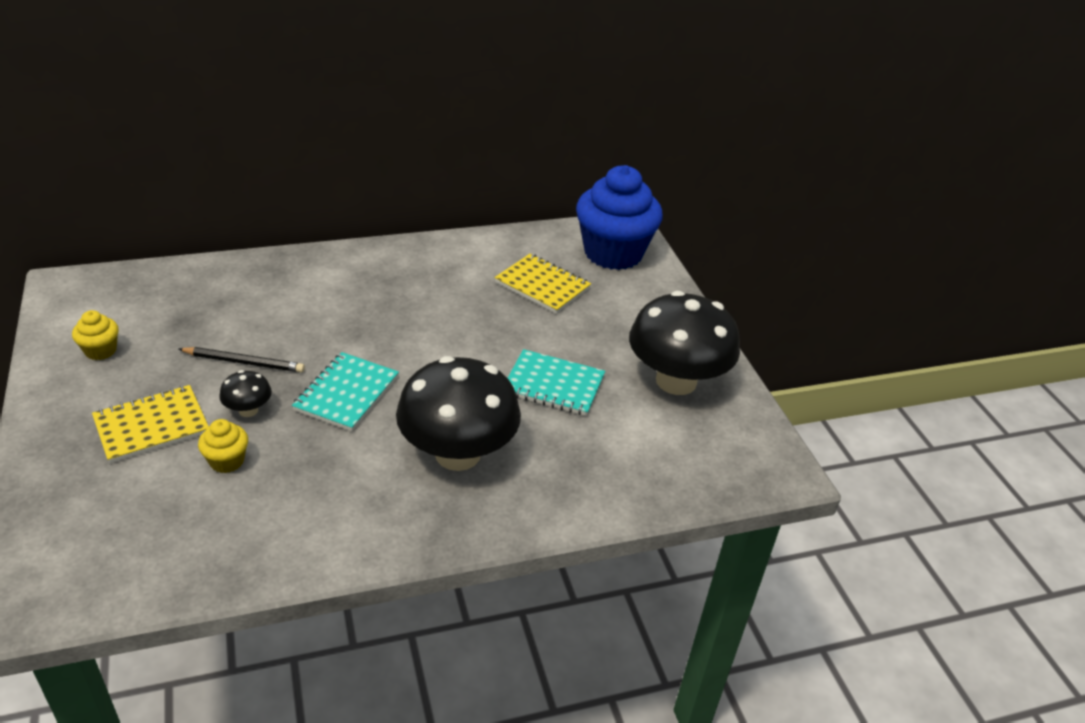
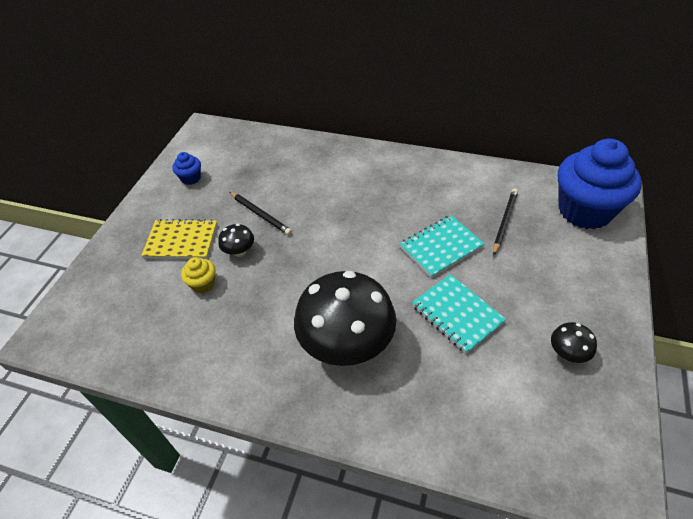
camera: 40 degrees right, 10 degrees up
yellow cupcake [72,310,119,360] -> blue cupcake [172,152,201,185]
turquoise notebook [292,352,399,431] -> turquoise notebook moved to [400,215,485,278]
yellow notebook [494,254,591,314] -> black pencil [493,189,518,255]
black mushroom [629,291,740,395] -> black mushroom [551,322,597,363], size x0.43

